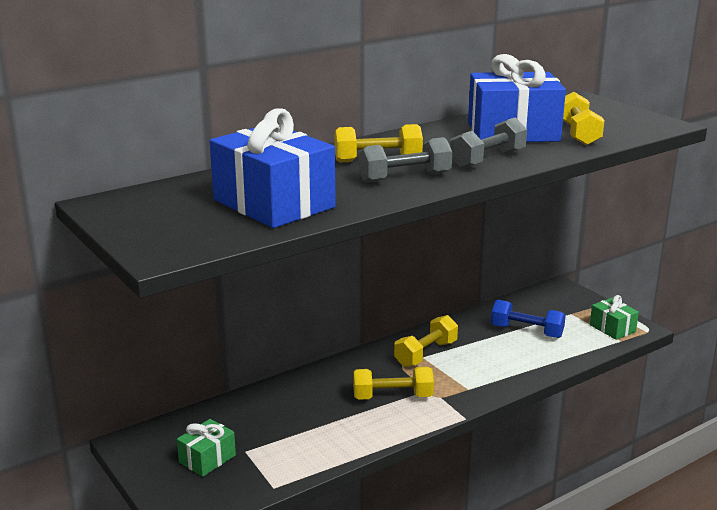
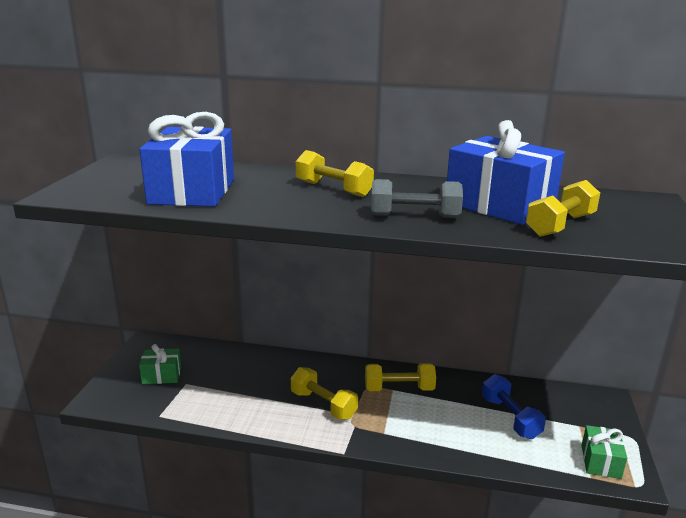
camera: 45 degrees right, 0 degrees up
grey dumbbell [359,137,452,183] -> none

